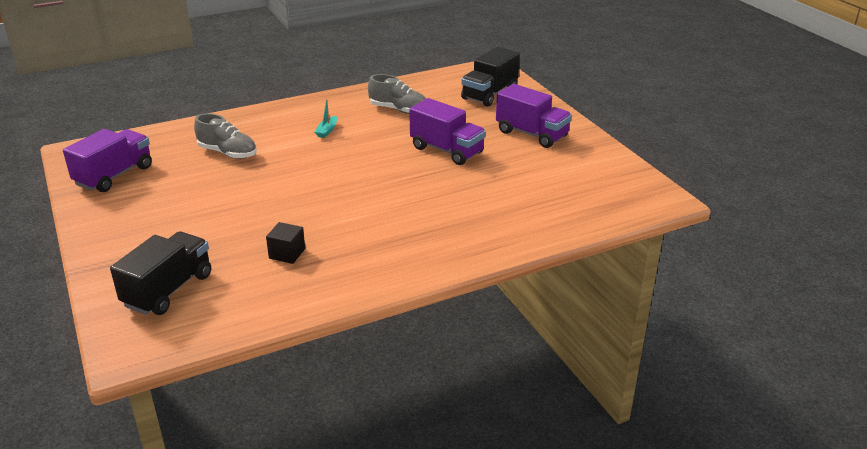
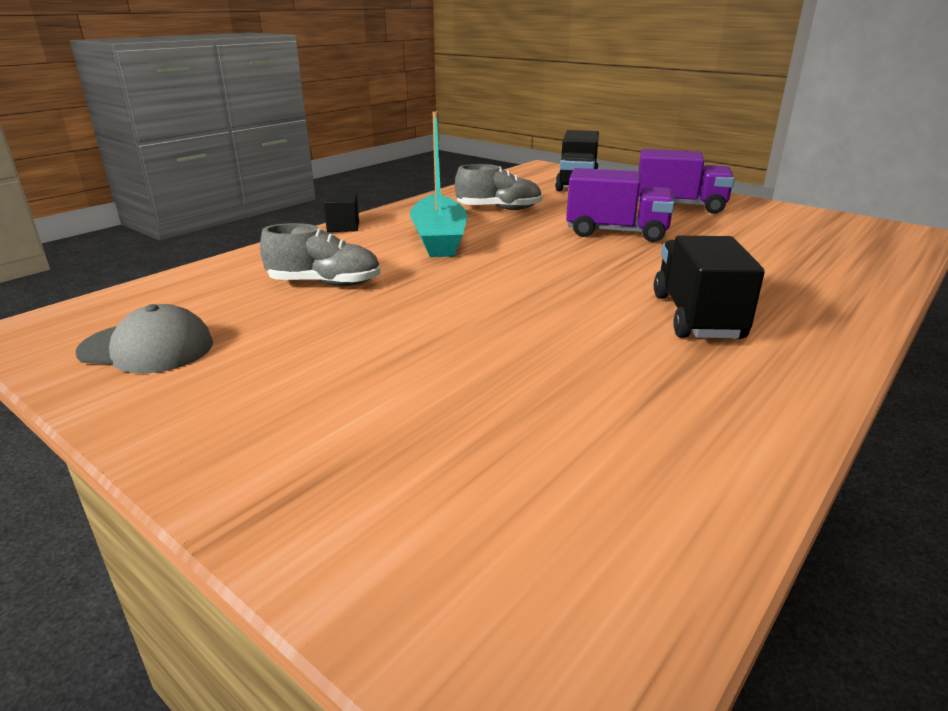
camera: 25 degrees left, 5 degrees down
purple truck [63,129,152,192] -> grey cap [76,304,213,373]
black truck [110,231,211,315] -> black truck moved to [654,236,765,339]
black cube [266,222,305,264] -> black cube moved to [324,193,359,232]
turquoise boat [314,99,337,138] -> turquoise boat [410,111,467,257], size x2.47

